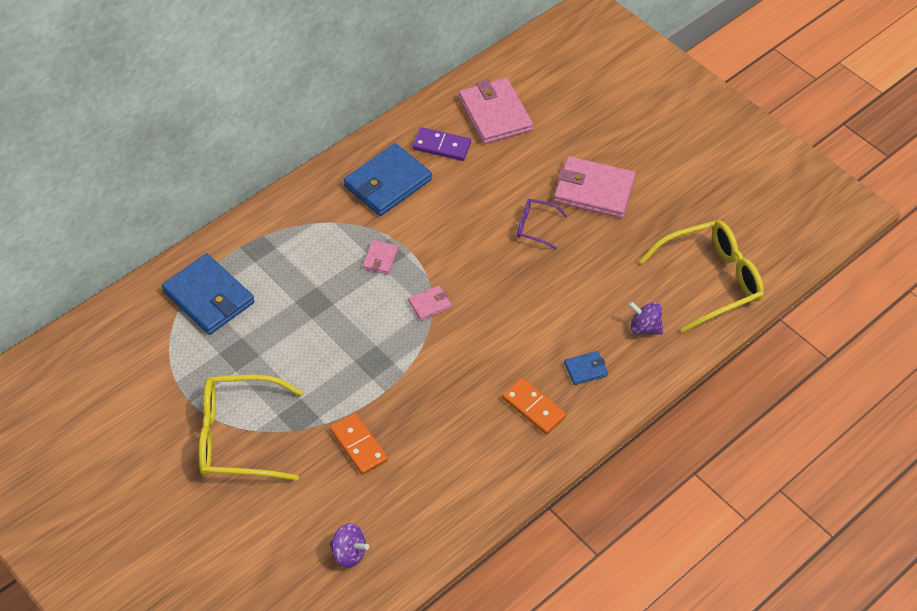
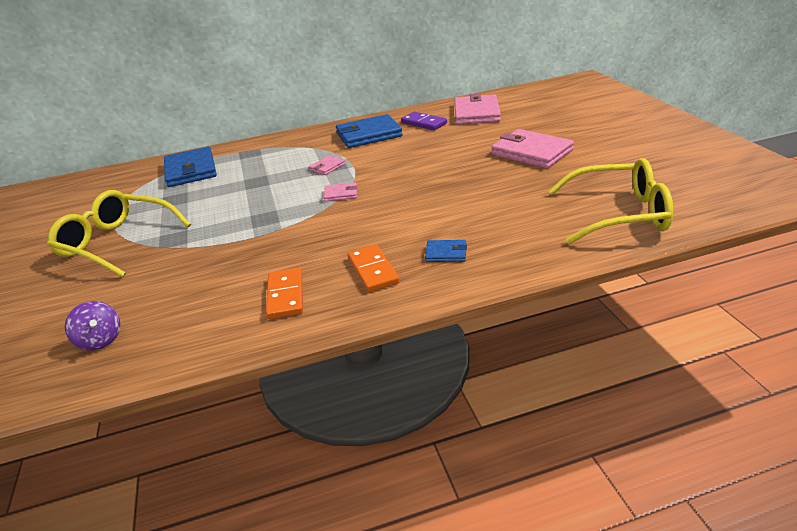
camera: 30 degrees right, 20 degrees down
orange domino [330,413,388,475] -> orange domino moved to [266,268,303,319]
purple glasses [517,199,568,250] -> none
purple spinning top [628,301,663,335] -> none

